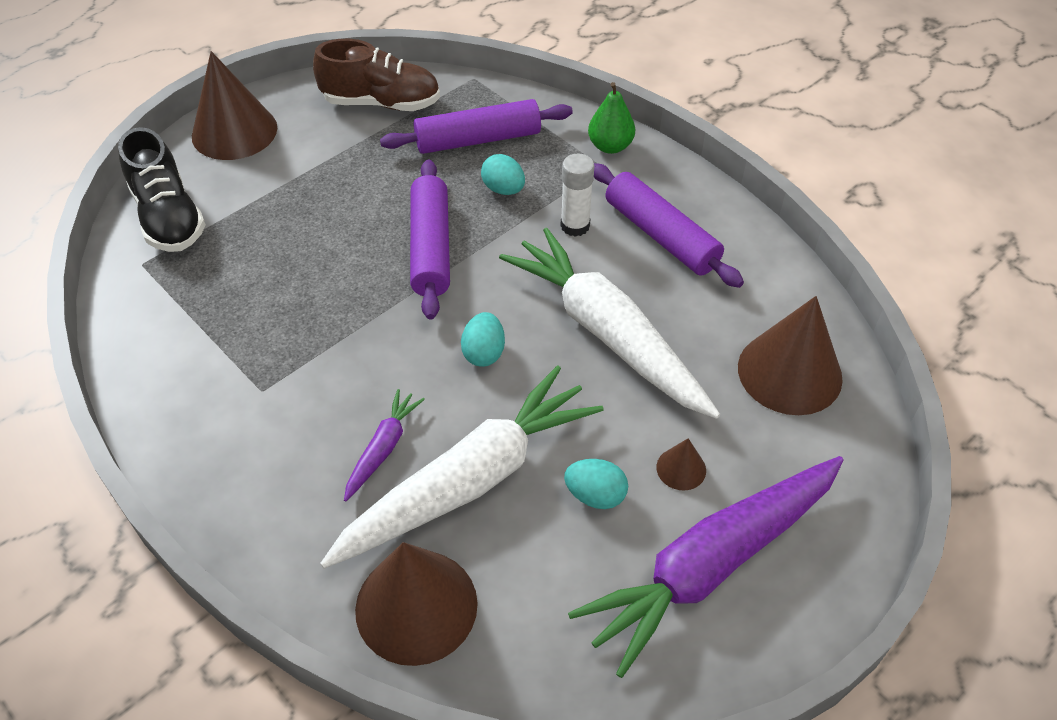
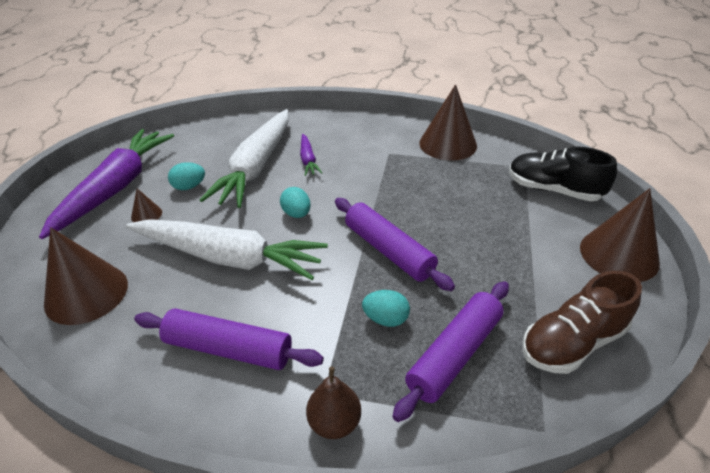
camera: 145 degrees right, 10 degrees down
brown cone [355,542,478,666] -> brown cone moved to [419,84,477,161]
white glue stick [561,154,595,237] -> none
green pear [588,82,635,154] -> brown pear [306,367,361,439]

